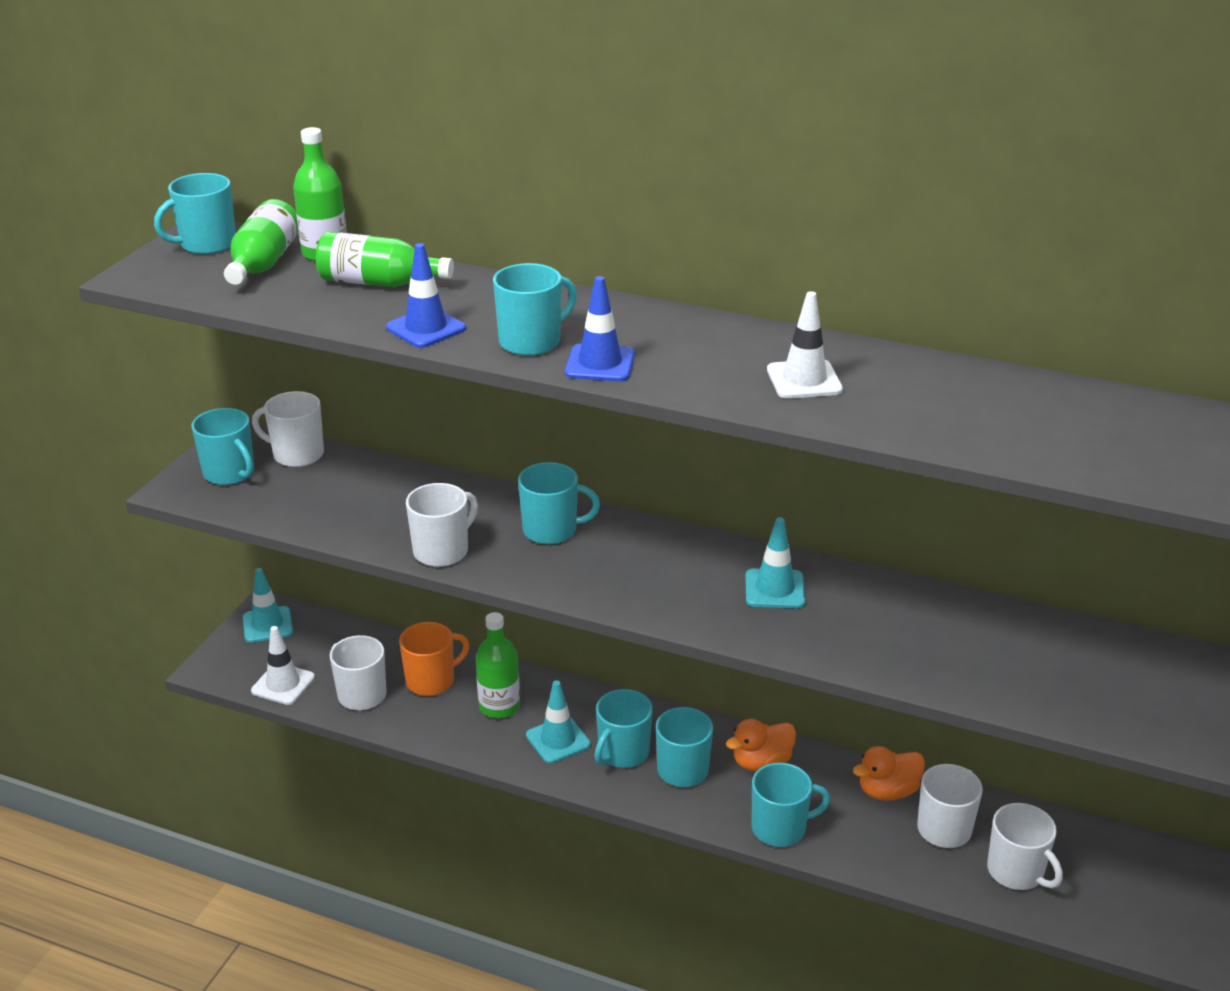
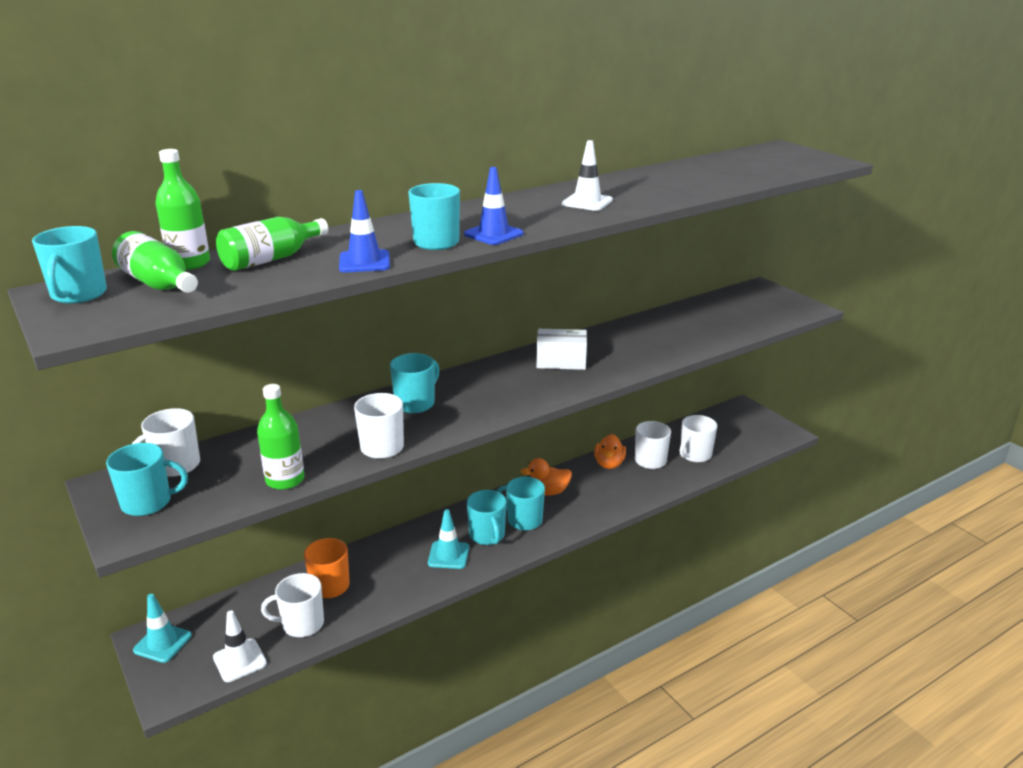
camera: 55 degrees left, 5 degrees down
green bottle [476,612,520,718] -> green bottle moved to [257,384,304,490]
orange duck [726,719,796,772] -> orange duck turned 75 degrees clockwise [521,458,572,496]
turquoise traffic cone [745,517,805,608] -> white box [536,329,587,370]
turquoise mug [752,763,830,847] -> none
white mug [987,803,1063,890] -> white mug turned 135 degrees clockwise [680,415,717,462]

